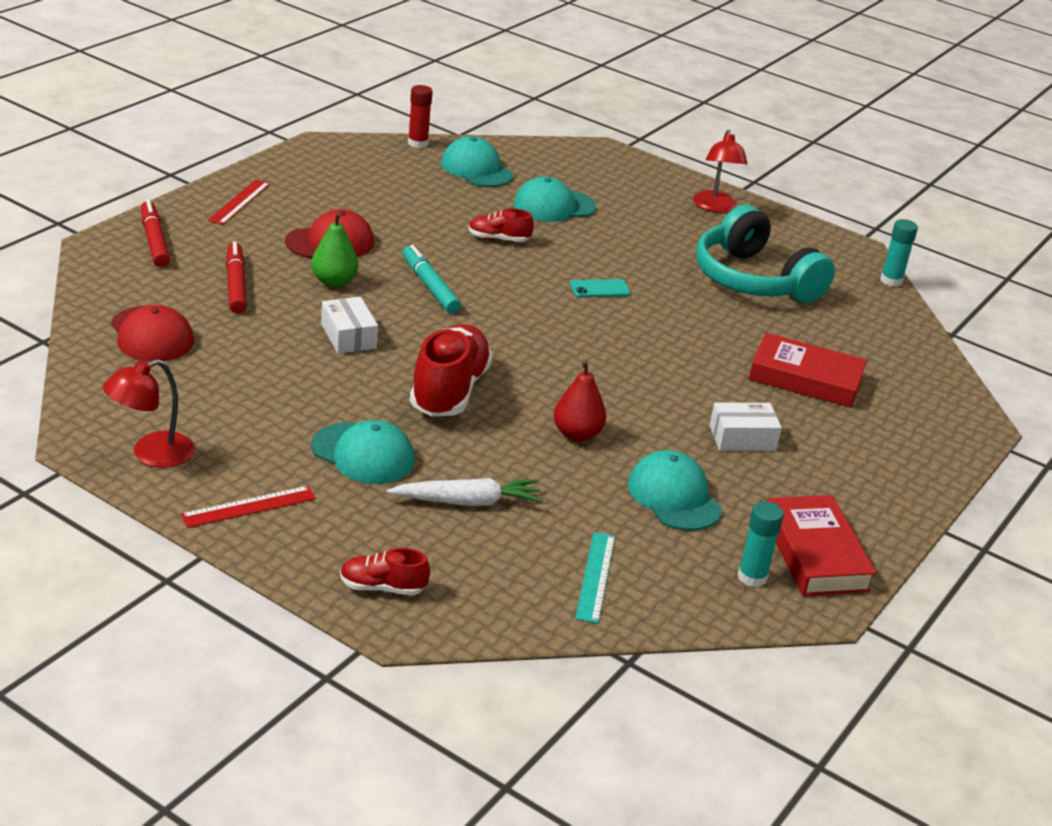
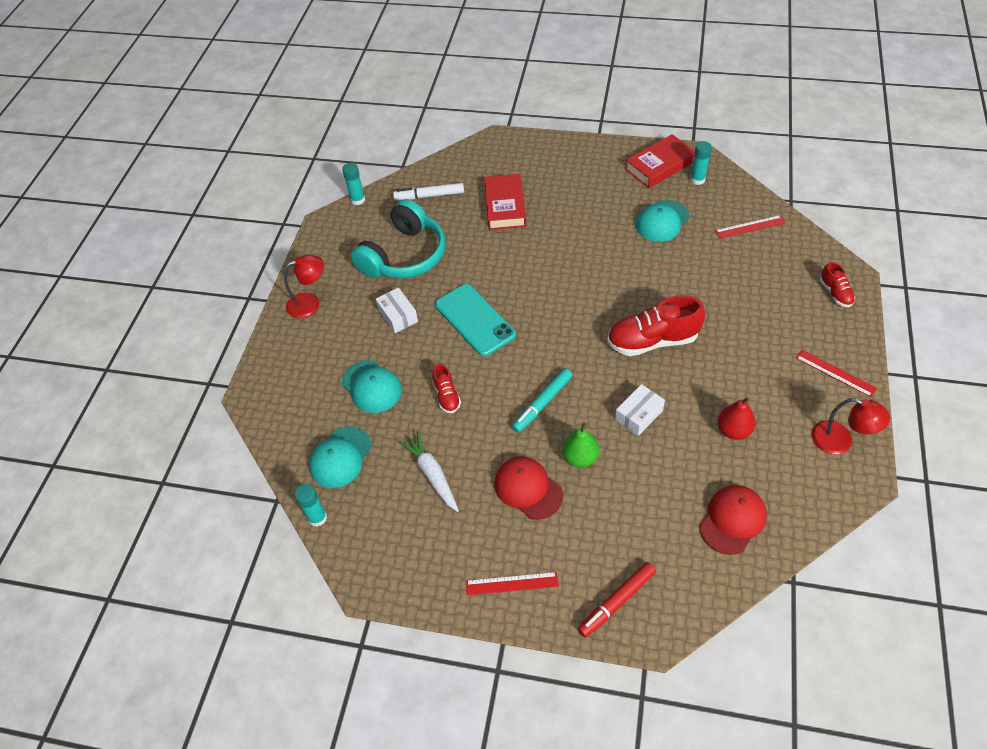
camera: 105 degrees left, 20 degrees up
red marker [226,241,247,314] -> none
turquoise cap [311,420,415,484] -> none
white carrot [387,478,543,506] -> white carrot moved to [399,432,459,512]
red glue stick [408,85,433,148] -> turquoise glue stick [295,484,327,527]
red pear [554,360,606,442] -> red pear moved to [718,397,756,440]
turquoise phone [570,279,631,297] -> turquoise phone [435,284,516,356], size x2.15
turquoise ruler [575,532,615,623] -> red ruler [715,215,785,239]
white box [709,402,782,451] -> white box moved to [376,288,418,333]
none -> white marker [393,183,464,200]

